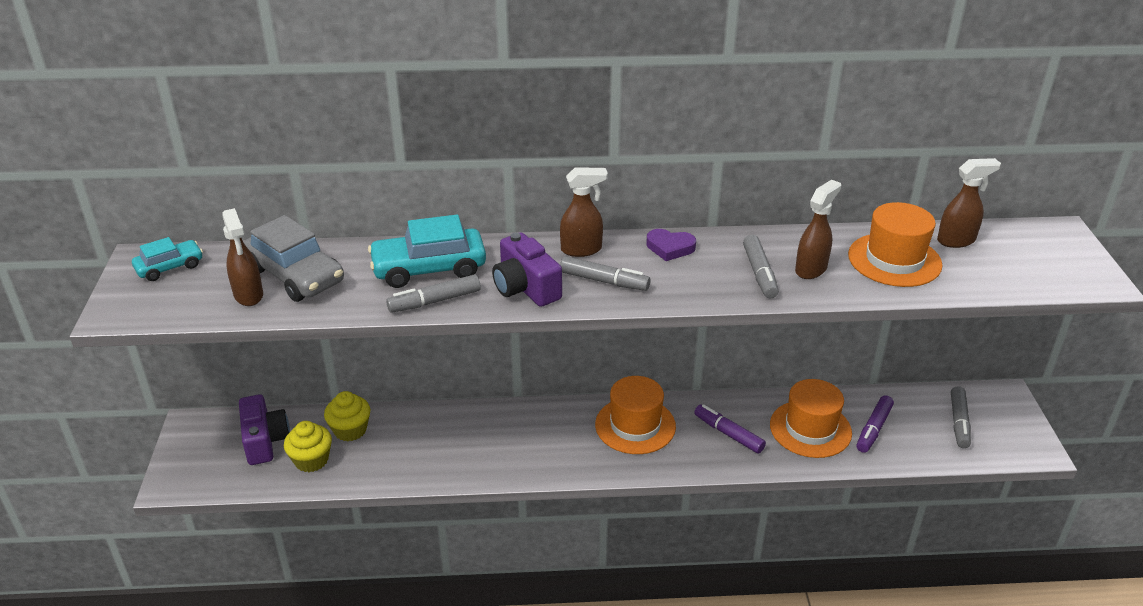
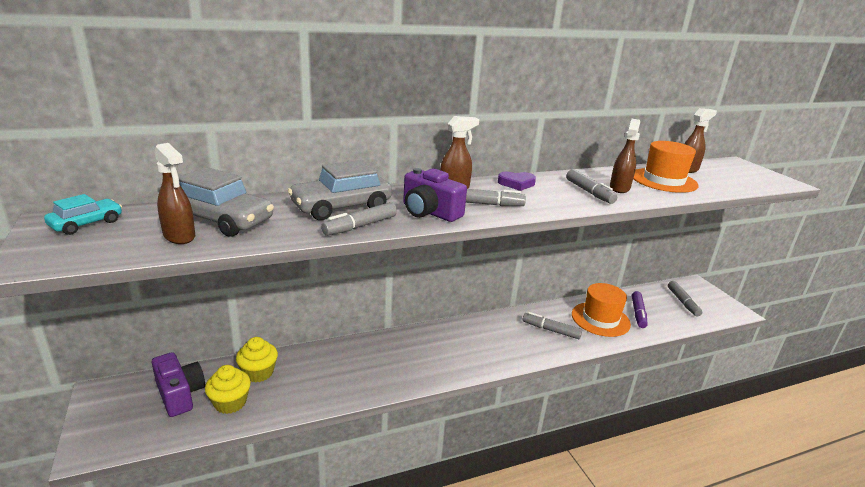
camera: 20 degrees left, 10 degrees down
turquoise car [368,215,486,288] -> grey car [288,160,392,220]
orange hat [595,376,676,454] -> none
purple marker [694,404,766,453] -> grey marker [523,312,582,339]

